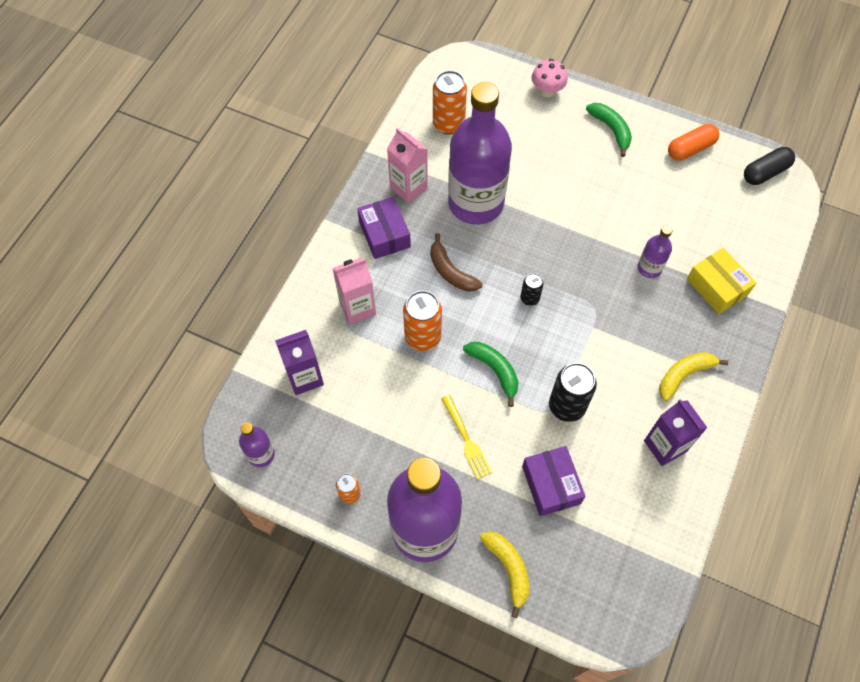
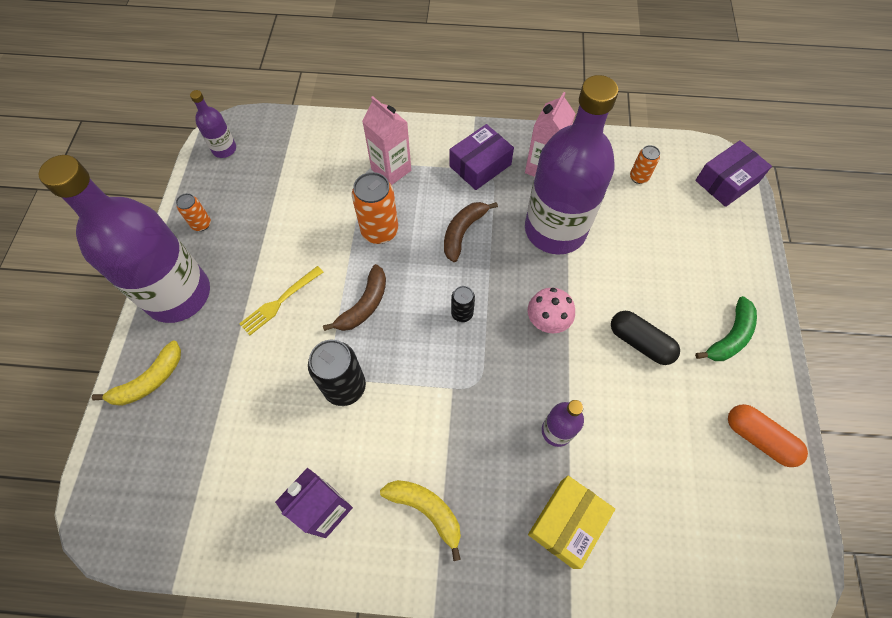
camera: 70 degrees right, 0 degrees up
purple carton [275,330,324,395] -> none
orange can [433,70,467,135] -> orange can [630,145,660,184], size x0.55
green banana [463,342,519,407] -> brown banana [323,264,386,331]
purple box [522,446,586,516] -> purple box moved to [695,140,772,207]
pink mushroom [532,59,568,97] -> pink mushroom moved to [528,288,575,333]
black capsule [744,147,795,185] -> black capsule moved to [611,311,680,365]

